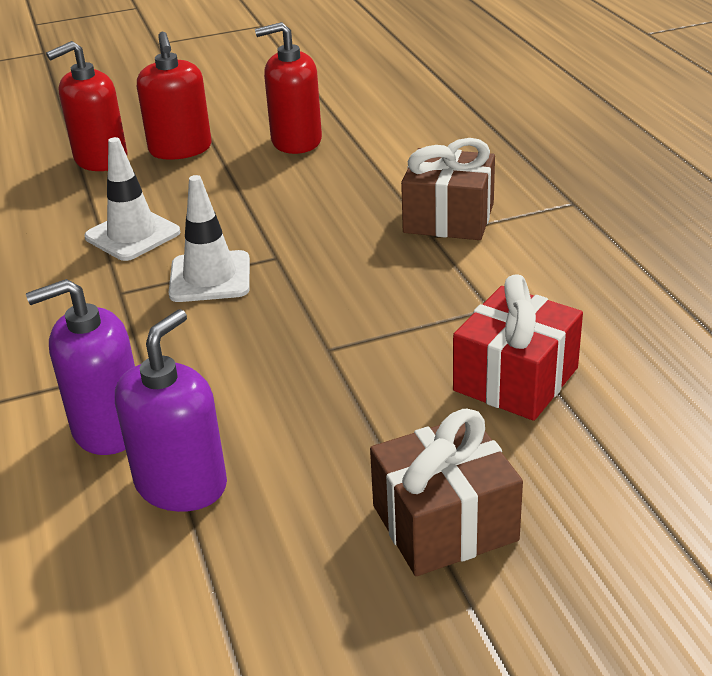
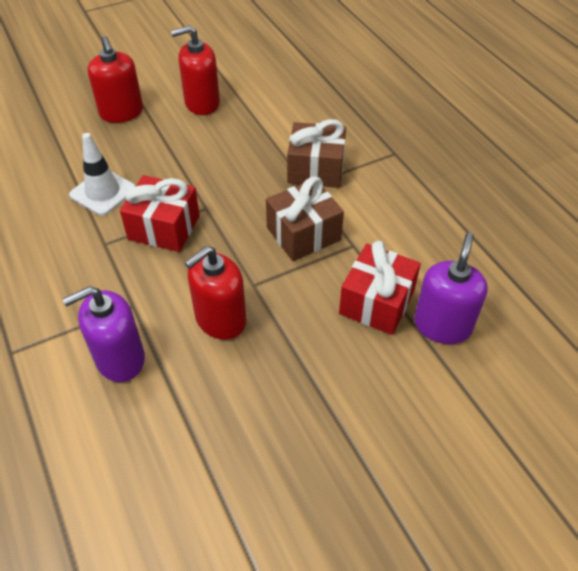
camera: 10 degrees left, 15 degrees up
red soap dispenser [46,41,127,171] -> red soap dispenser moved to [185,246,246,340]
purple soap dispenser [115,309,227,512] -> purple soap dispenser moved to [414,232,488,344]
white traffic cone [168,175,250,302] -> red gift [120,175,200,252]
brown gift [370,409,523,576] -> brown gift moved to [266,176,344,261]

